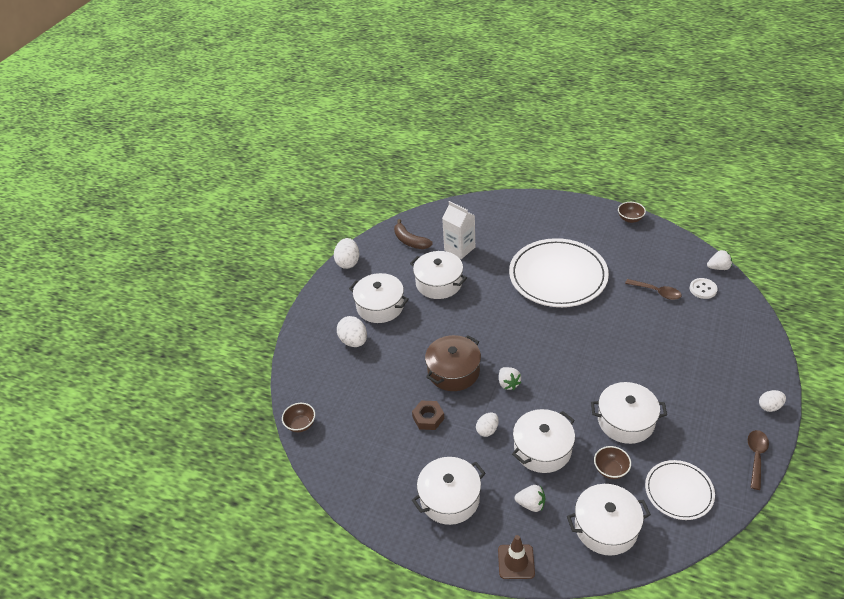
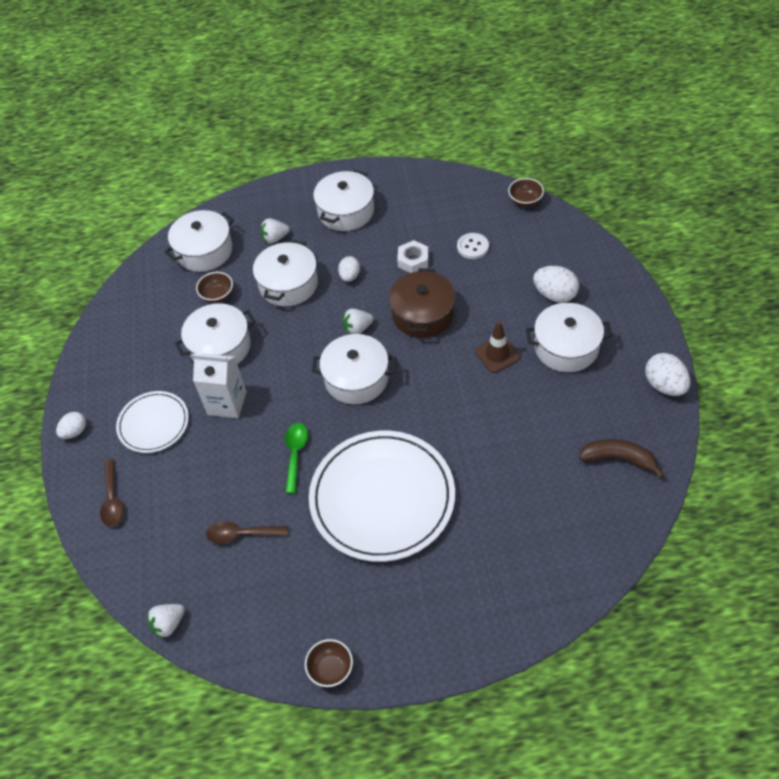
camera: 150 degrees right, 10 degrees up
white pot [410,251,467,299] -> white pot moved to [312,334,397,404]
brown nut [412,401,444,430] -> white nut [397,240,429,273]
white carton [442,201,475,259] -> white carton moved to [193,353,247,418]
brown traffic cone [498,535,535,579] -> brown traffic cone moved to [475,321,520,373]
white strawberry [499,367,521,390] -> white strawberry turned 60 degrees counterclockwise [342,309,374,334]
white plate [645,460,715,520] -> white plate moved to [116,391,189,453]
white button [690,278,718,299] -> white button moved to [457,233,489,259]
brown spoon [748,430,769,490] -> brown spoon moved to [100,459,124,527]
none -> green spoon [285,423,308,494]

